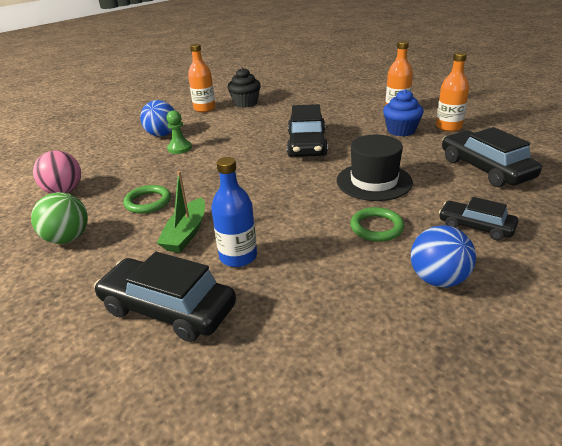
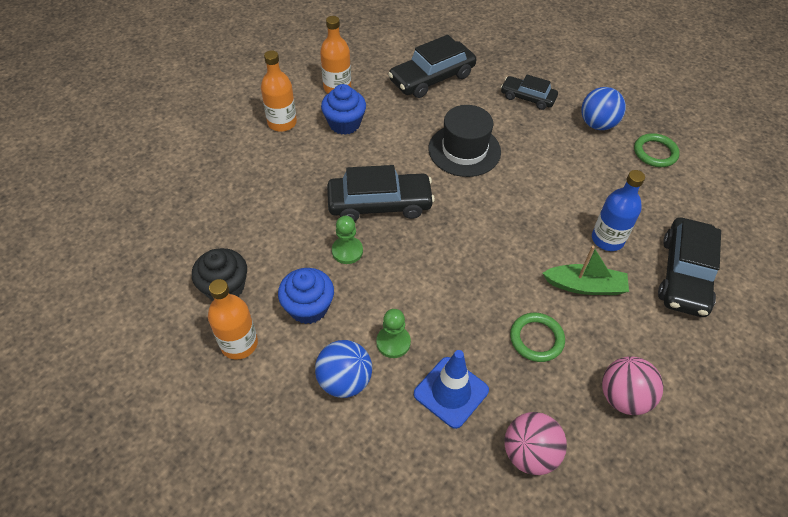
camera: 100 degrees left, 20 degrees up
green ball [31,192,88,244] -> pink ball [602,356,663,415]
green ring [350,207,404,242] -> green ring moved to [634,133,680,167]
black car [439,197,518,241] -> black car turned 90 degrees clockwise [501,74,558,110]
none -> blue cupcake [278,268,334,324]
none -> green pawn [332,216,363,264]
none -> blue traffic cone [414,350,489,429]

